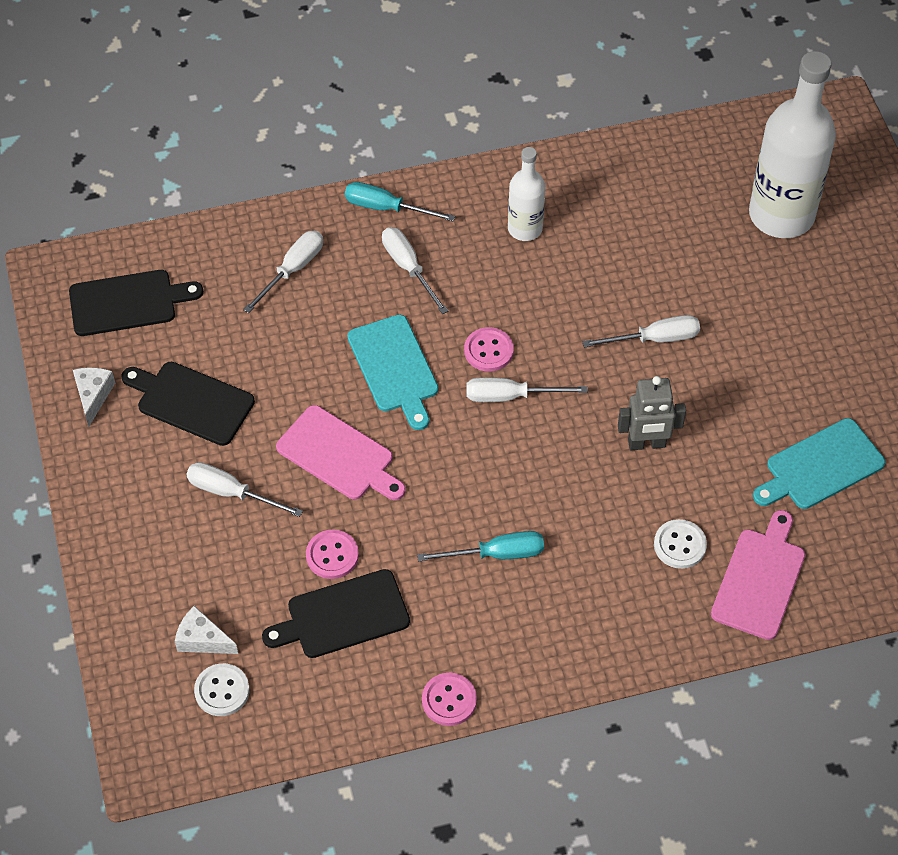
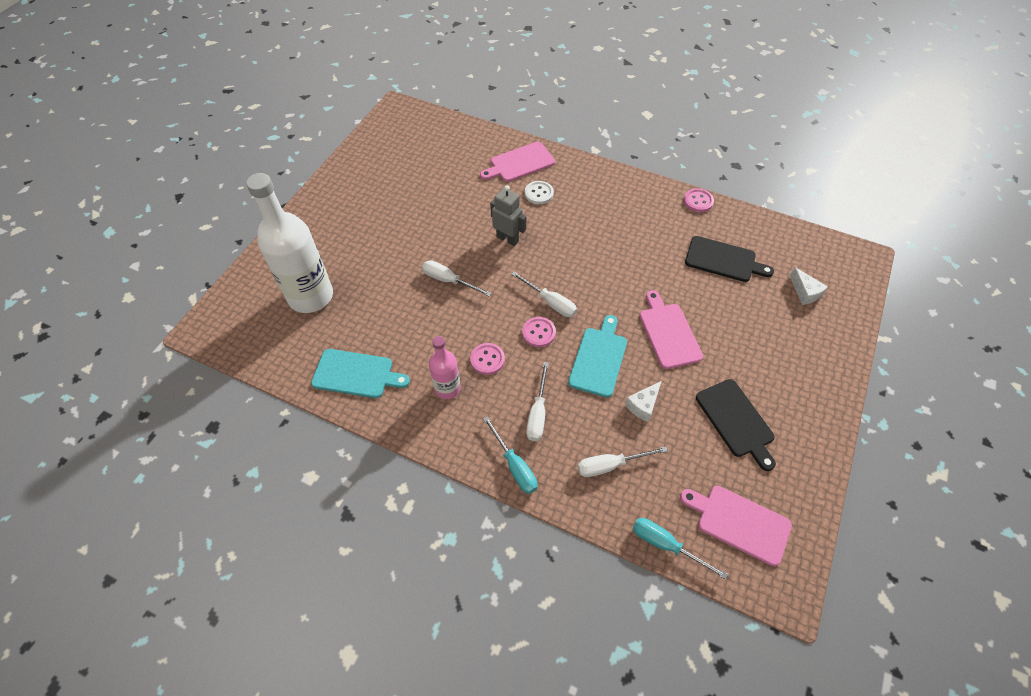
camera: 140 degrees left, 0 degrees up
black cutting board [69,270,203,336] -> pink cutting board [680,486,792,566]
white cheese [73,367,115,427] -> white cheese moved to [625,381,662,422]
white screwdriver [186,462,303,517] -> none
white button [194,663,250,716] -> none
pink button [306,529,359,579] -> pink button moved to [470,343,505,375]
turquoise screwdriver [417,531,544,562] -> turquoise screwdriver moved to [633,518,728,580]
white bottle [508,147,545,241] -> pink bottle [429,336,461,399]
turquoise cutting board [753,418,886,509] -> turquoise cutting board moved to [311,349,410,398]

